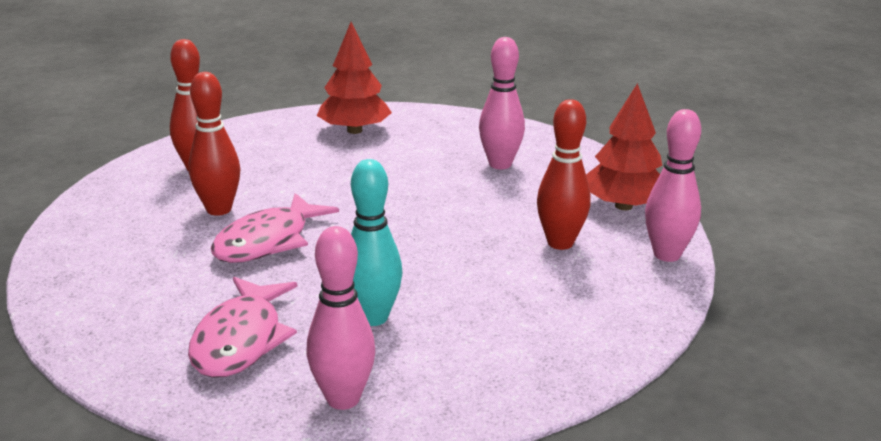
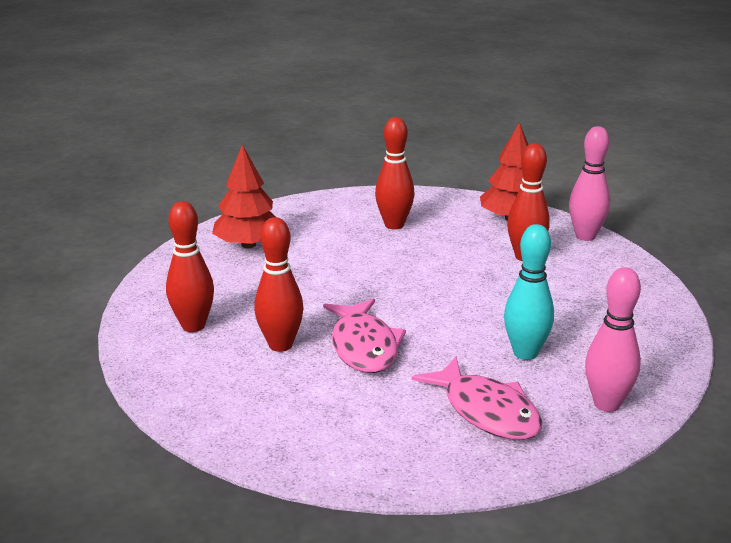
camera: 45 degrees left, 0 degrees up
pink bowling pin [479,37,525,169] -> red bowling pin [375,117,414,229]

